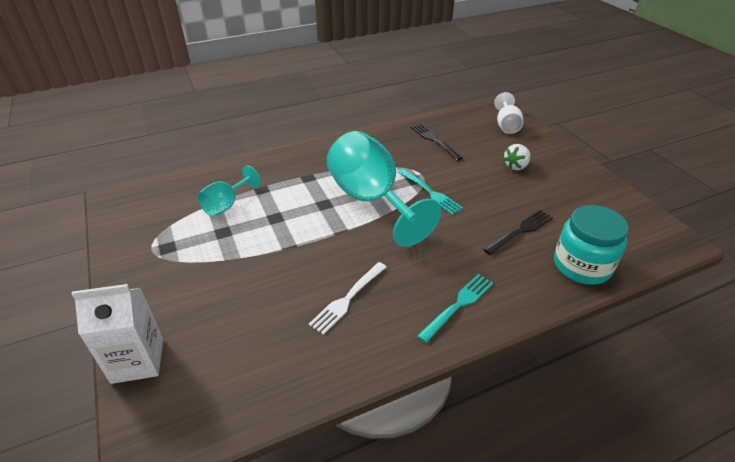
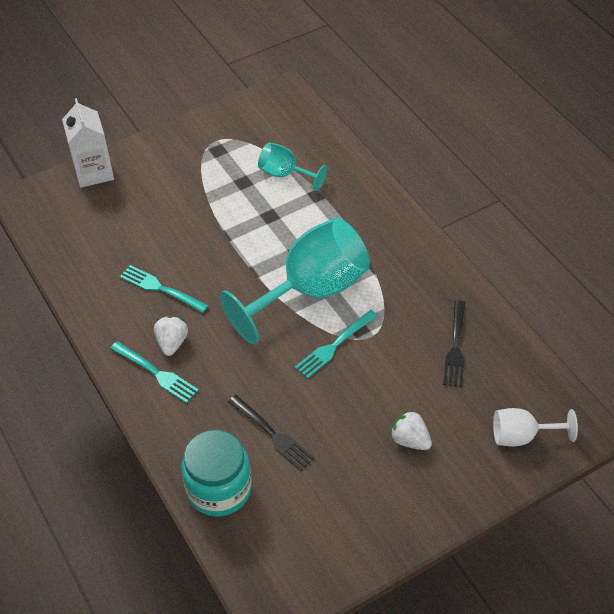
camera: 85 degrees right, 10 degrees up
white fork [309,262,386,335] -> turquoise fork [120,265,209,313]
black fork [411,123,463,161] -> black fork turned 135 degrees clockwise [443,300,465,387]
none -> white strawberry [154,316,188,356]

